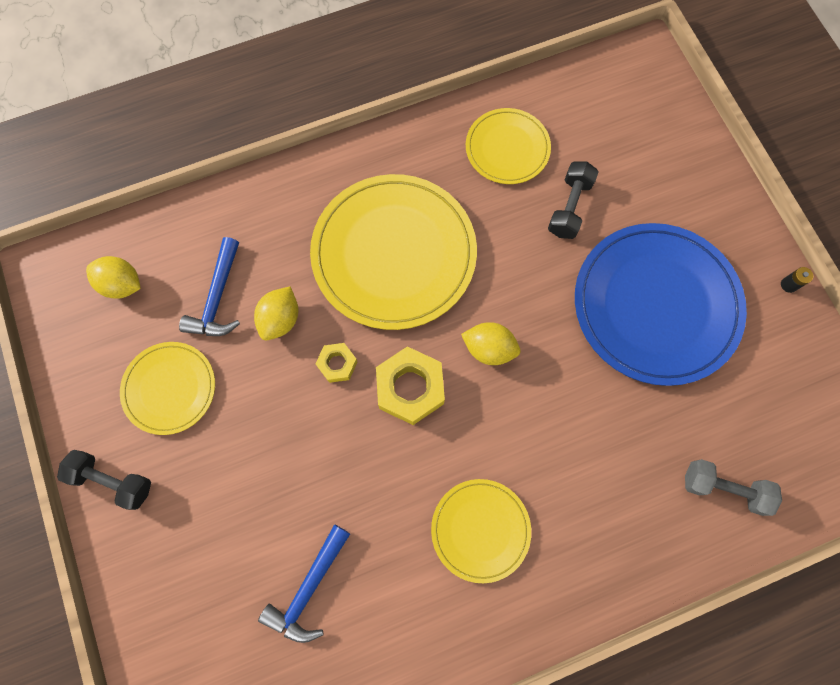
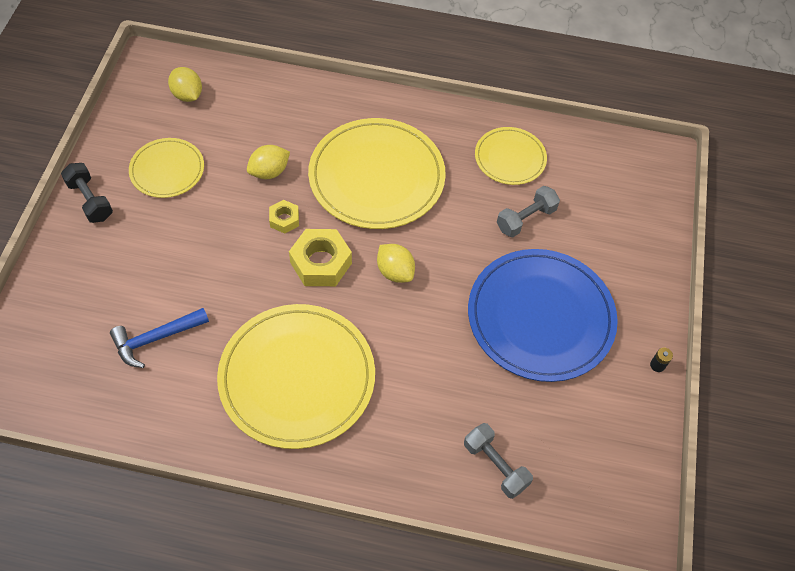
camera: 30 degrees right, 15 degrees down
blue hammer [179,237,240,336] -> none
yellow plate [431,479,531,583] -> yellow plate [217,304,375,449], size x1.85
black dumbbell [548,162,598,239] -> grey dumbbell [497,186,560,237]

